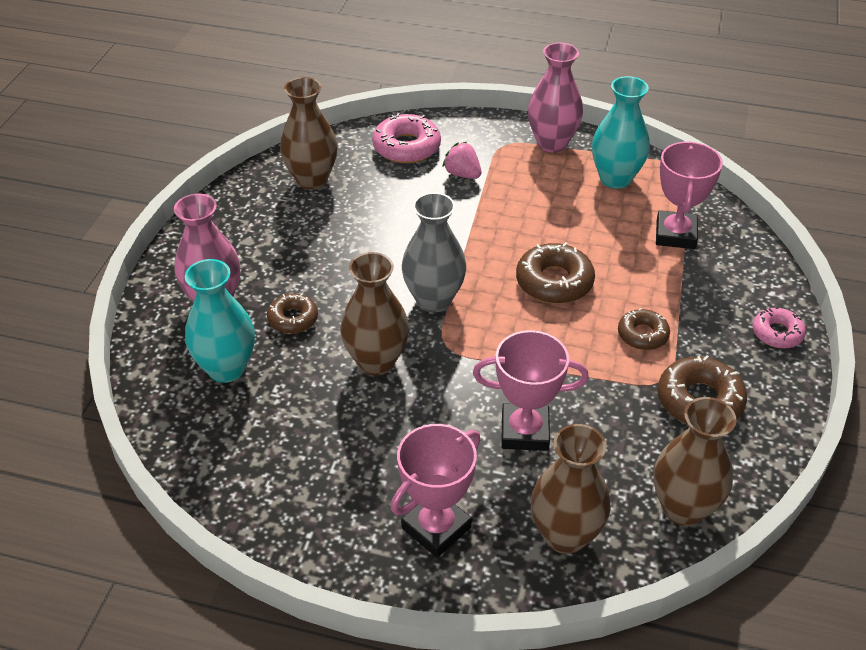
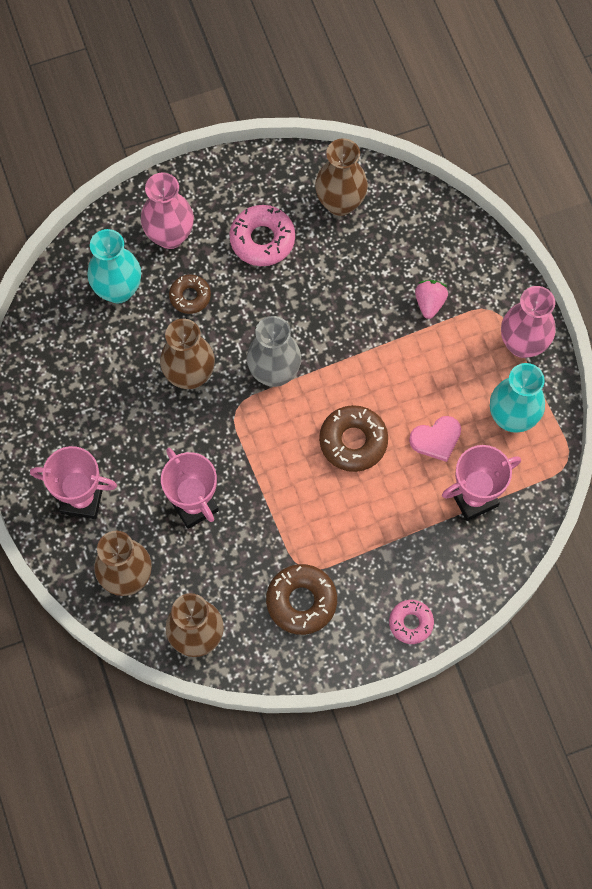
camera: 55 degrees right, 25 degrees up
pink donut [372,113,441,163] -> pink donut moved to [229,205,295,266]
brown donut [618,308,670,350] -> none
none -> pink heart [409,416,461,462]

